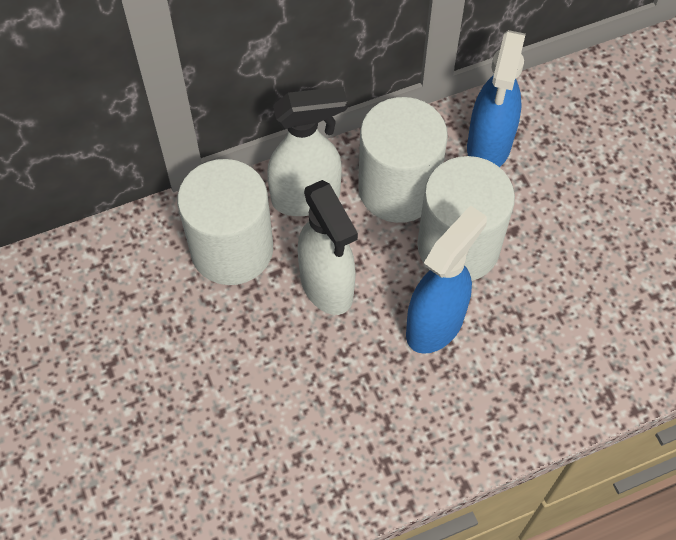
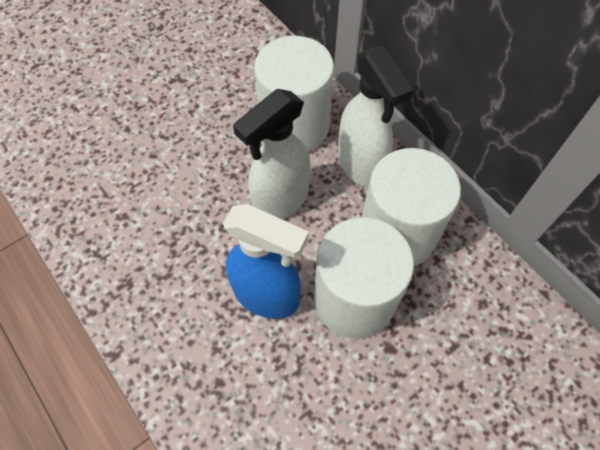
camera: 75 degrees right, 0 degrees up
blue spray bottle [467,30,526,167] -> none

